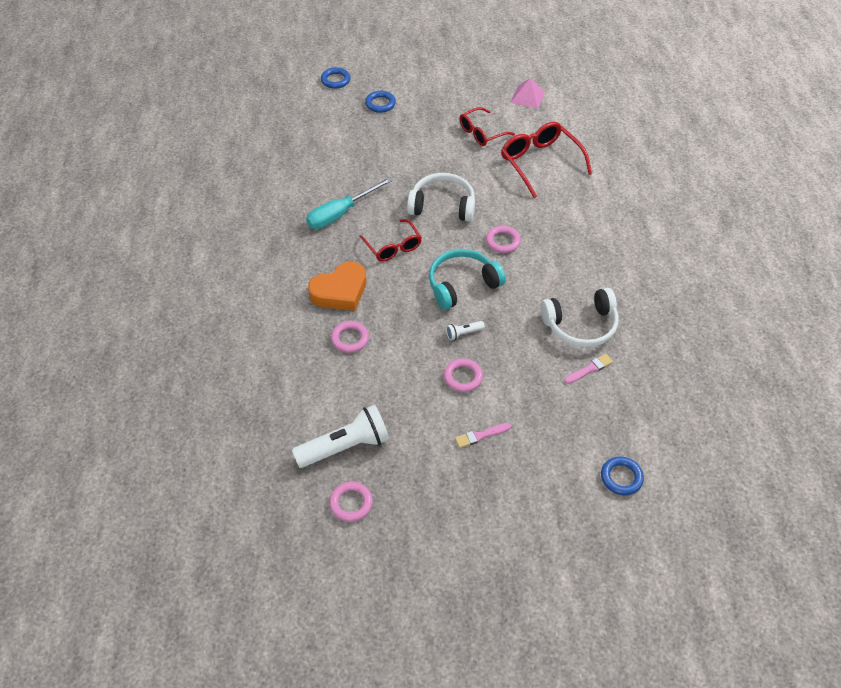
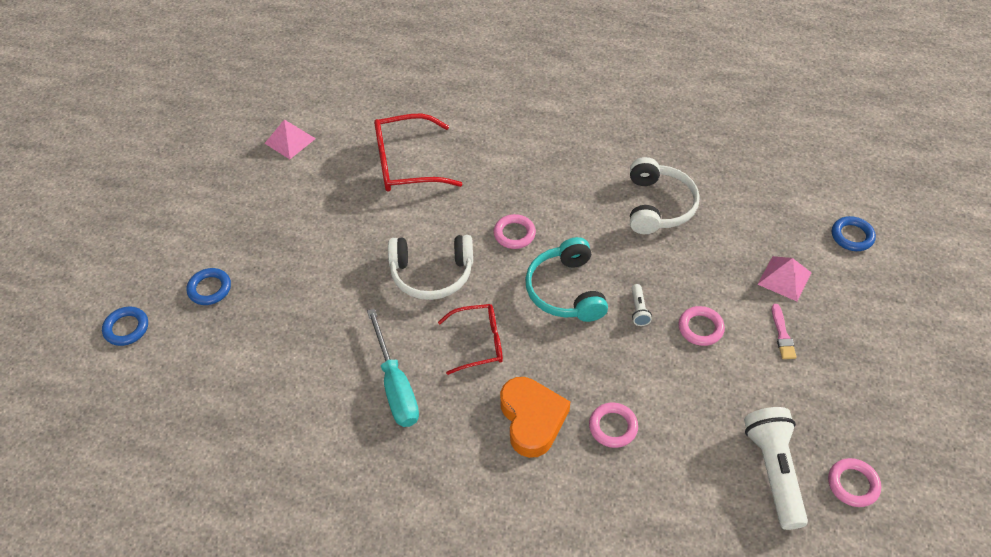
camera: 70 degrees left, 0 degrees up
white headphones [407,173,475,222] -> white headphones turned 120 degrees counterclockwise [388,235,473,300]
red glasses [459,107,515,146] -> none
pink brush [564,354,613,384] -> none
none -> pink pyramid [757,256,811,301]

